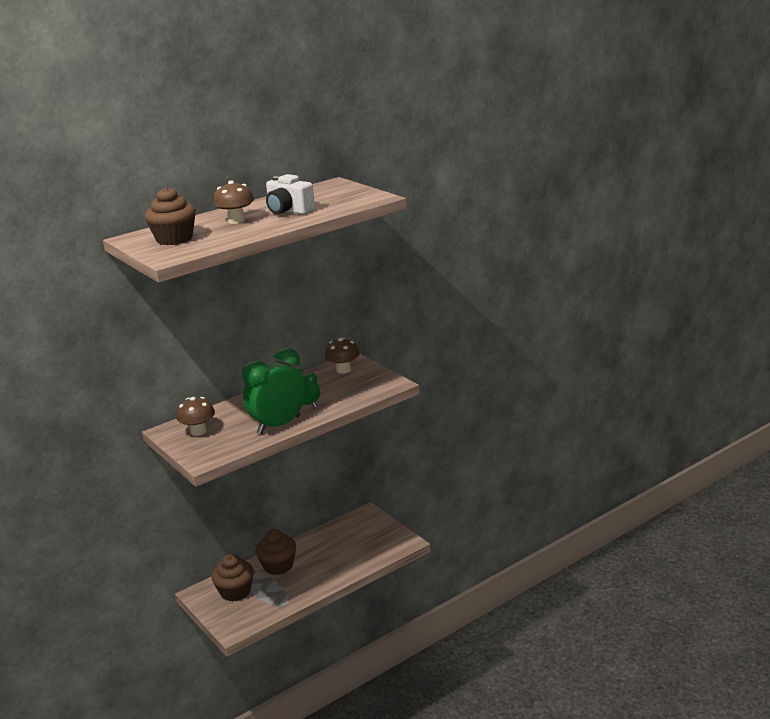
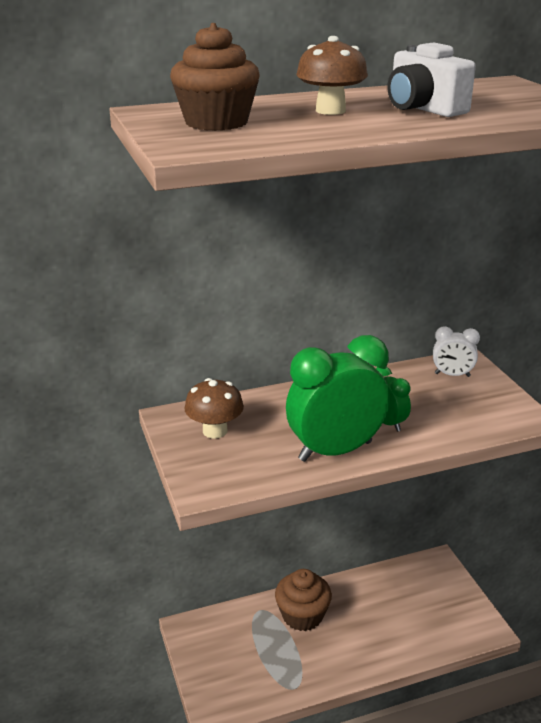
camera: 15 degrees right, 5 degrees up
brown cupcake [211,554,254,601] -> none
brown mushroom [325,338,360,374] -> white clock [433,326,480,377]

